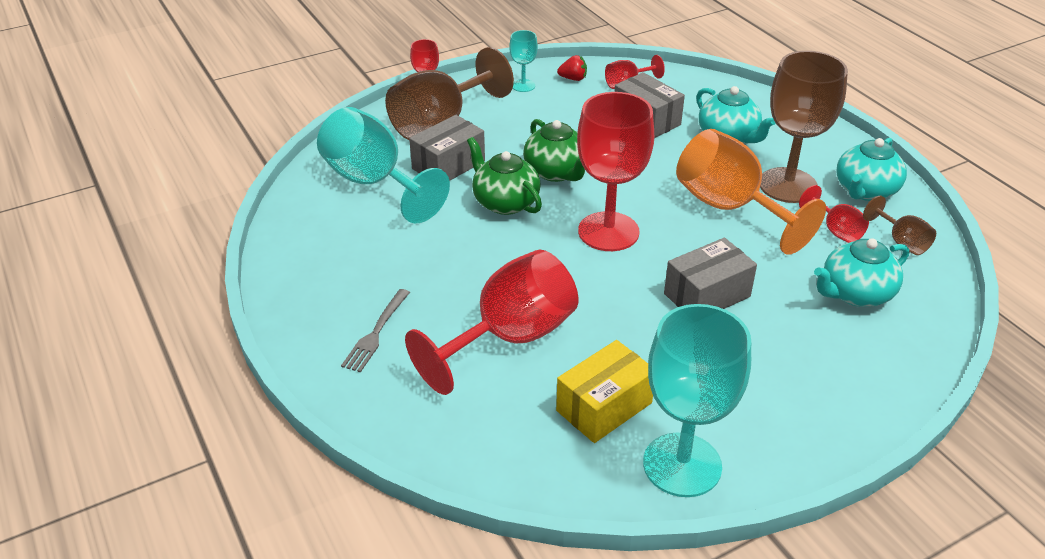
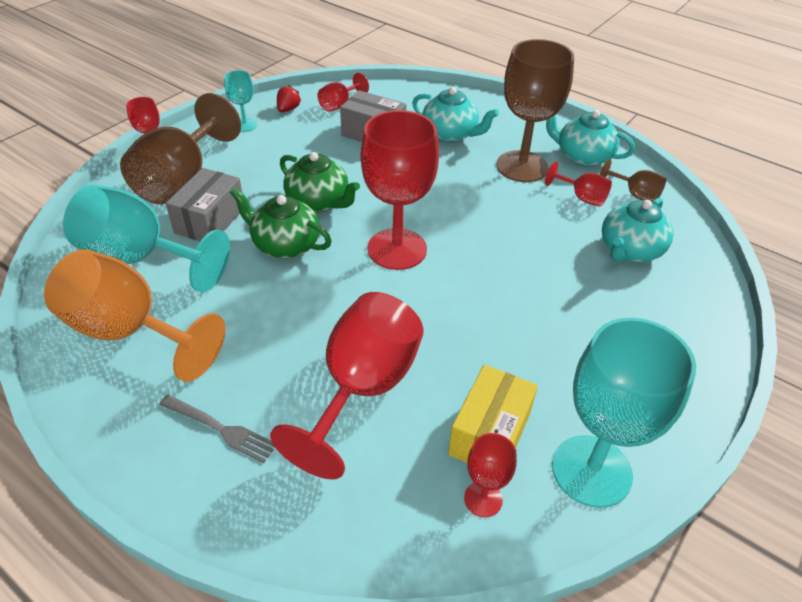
camera: 25 degrees left, 5 degrees up
grey fork [341,289,410,373] -> grey fork turned 60 degrees counterclockwise [159,395,274,463]
red strawberry [557,55,587,81] -> red strawberry turned 45 degrees counterclockwise [277,85,301,112]
grey box [664,238,757,309] -> none
orange goblet [676,129,826,255] -> orange goblet moved to [44,249,225,382]
turquoise teapot [836,138,907,201] -> turquoise teapot turned 105 degrees clockwise [546,110,635,167]
none -> red goblet [464,433,517,517]

